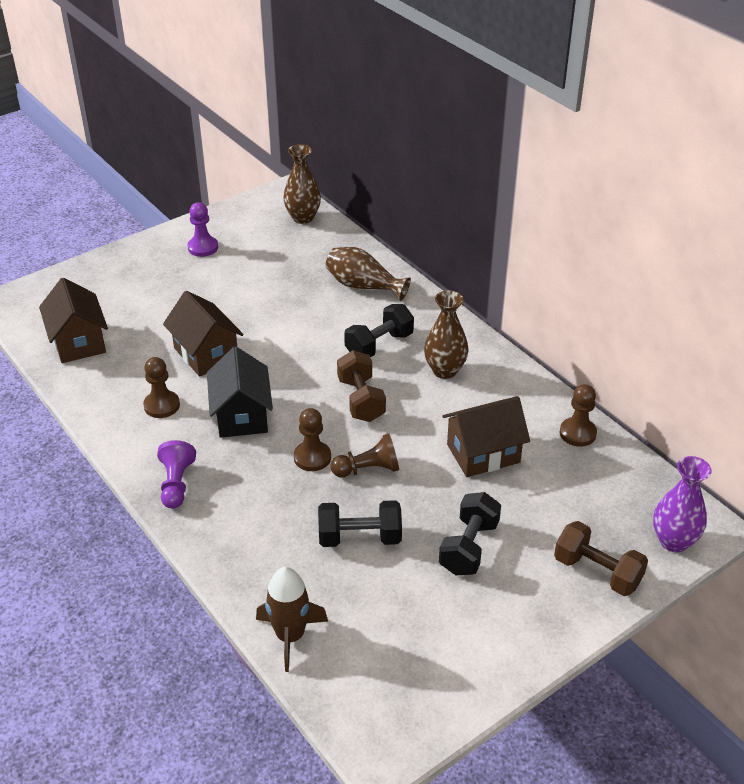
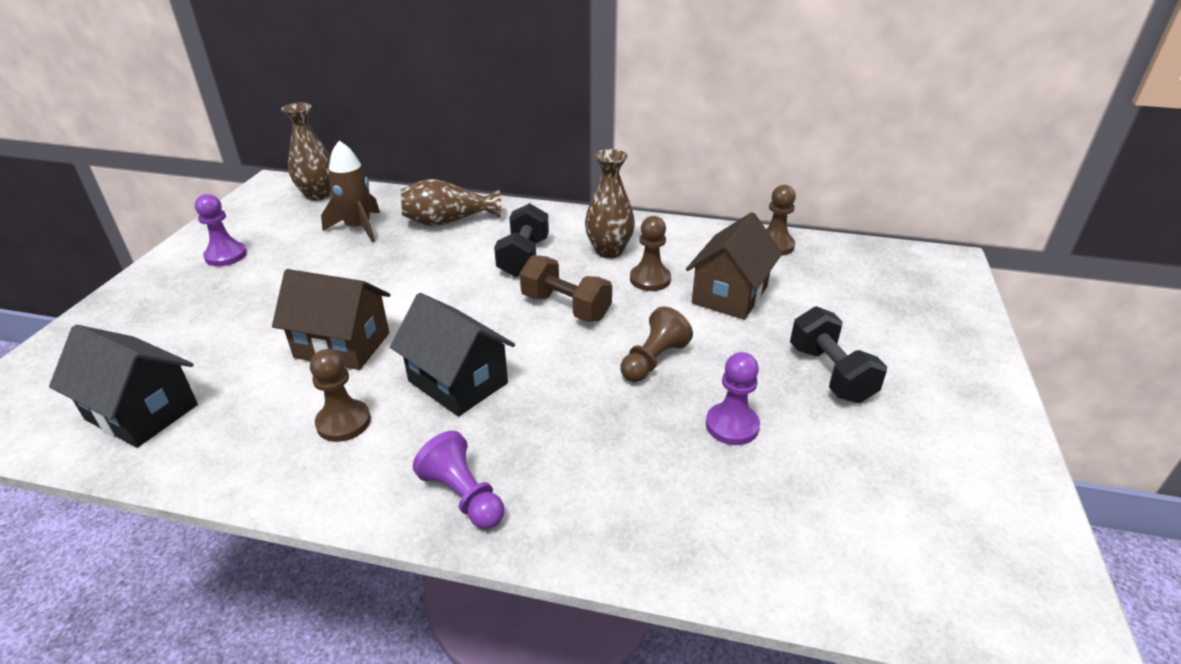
camera: 40 degrees left, 5 degrees down
brown house [39,278,108,363] -> black house [49,325,198,448]
brown rocket [256,567,328,672] -> brown rocket moved to [321,141,380,242]
brown pawn [294,408,331,471] -> brown pawn moved to [630,216,671,291]
black dumbbell [318,500,402,547] -> purple pawn [706,352,760,445]
brown dumbbell [554,521,648,596] -> none
purple vase [653,456,712,552] -> none

